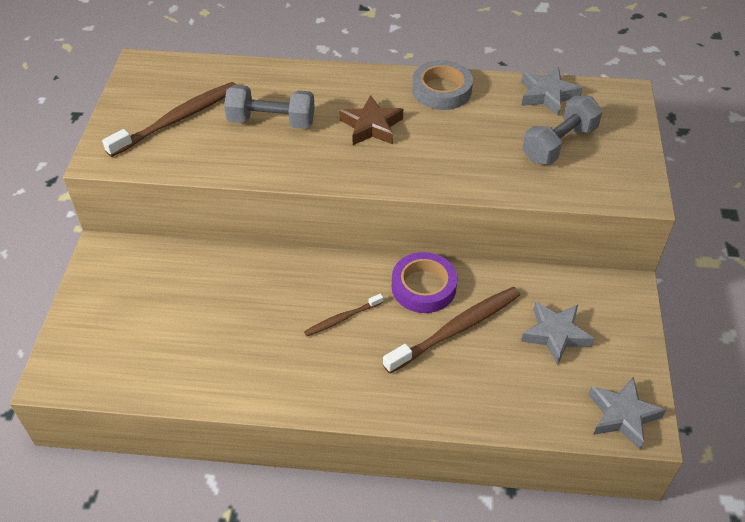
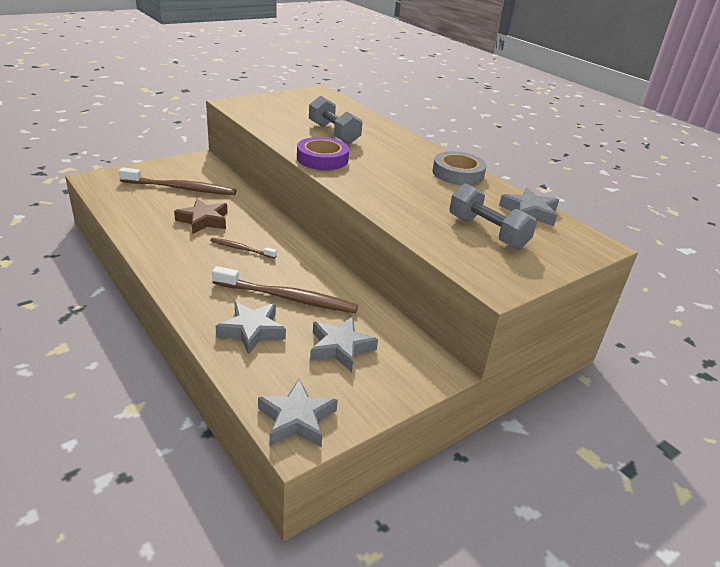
camera: 45 degrees right, 15 degrees down
brown toothbrush [102,82,236,157] -> brown toothbrush moved to [119,167,237,195]
brown star [339,95,403,145] -> brown star moved to [174,199,227,234]
purple tape [392,252,457,313] -> purple tape moved to [297,137,349,170]
grey dumbbell [522,96,602,165] -> grey dumbbell turned 45 degrees clockwise [449,183,537,249]
none -> grey star [216,302,286,355]

